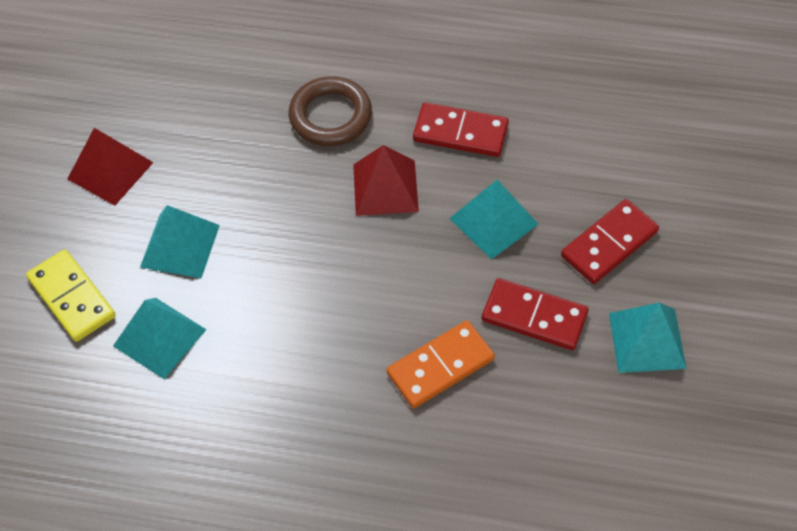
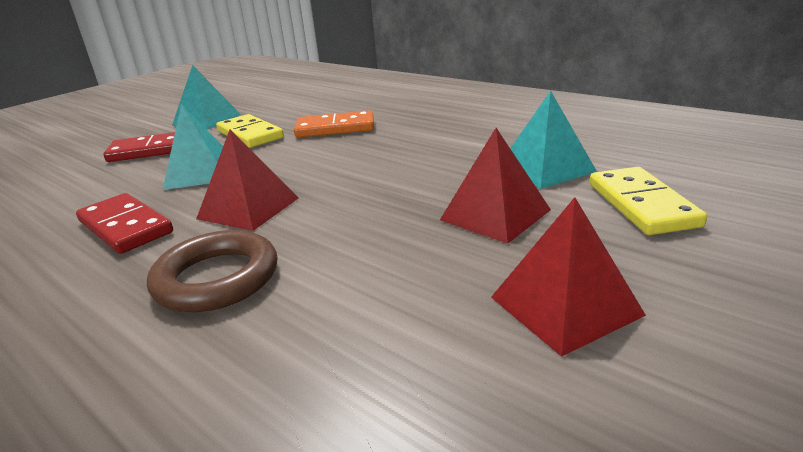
camera: 150 degrees left, 30 degrees down
turquoise pyramid [140,205,220,278] -> red pyramid [440,128,551,244]
red domino [482,278,589,350] -> yellow domino [216,114,284,148]

